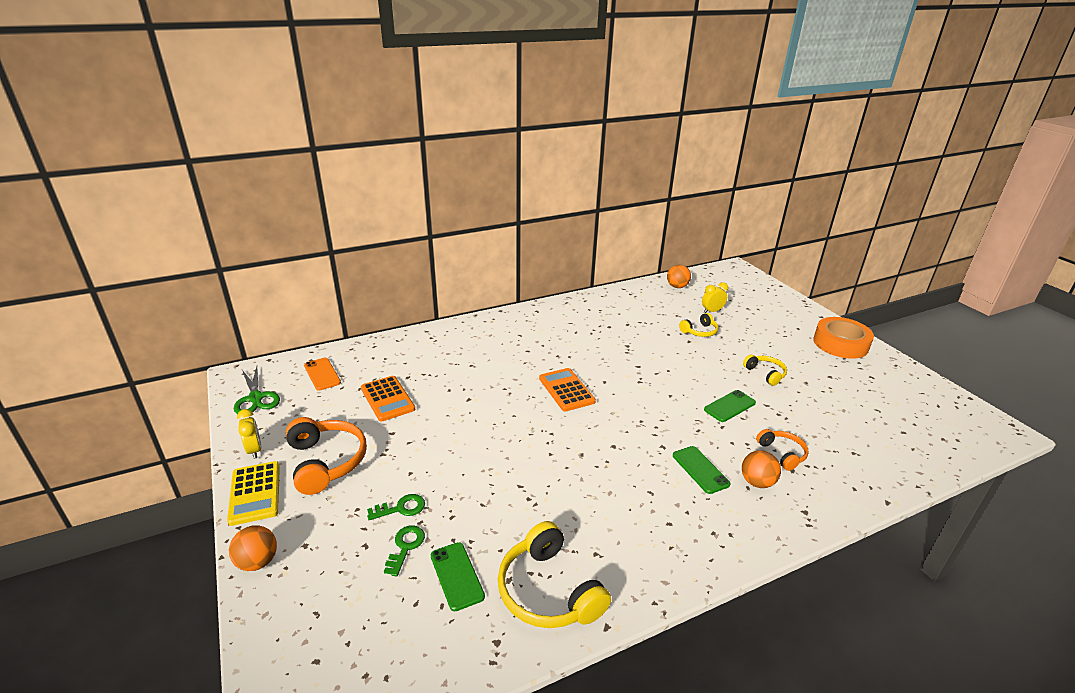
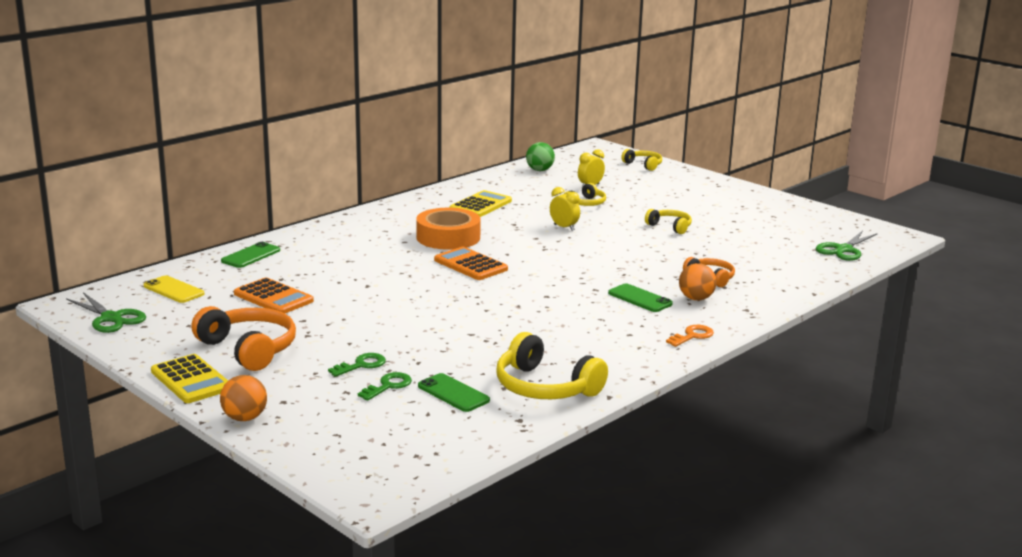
camera: 20 degrees left, 10 degrees down
yellow clock [237,409,262,459] -> yellow clock moved to [550,187,580,231]
orange phone [304,358,341,391] -> yellow phone [143,275,204,303]
green key [384,526,425,577] -> green key turned 45 degrees clockwise [358,372,412,401]
orange ball [667,265,691,288] -> green ball [526,142,555,171]
green phone [704,390,756,422] -> green phone moved to [221,242,280,268]
orange tape [813,317,874,359] -> orange tape moved to [416,208,481,250]
none -> yellow calculator [450,190,512,217]
none -> yellow headphones [621,149,662,171]
none -> orange key [666,325,714,347]
none -> green scissors [816,231,878,261]

